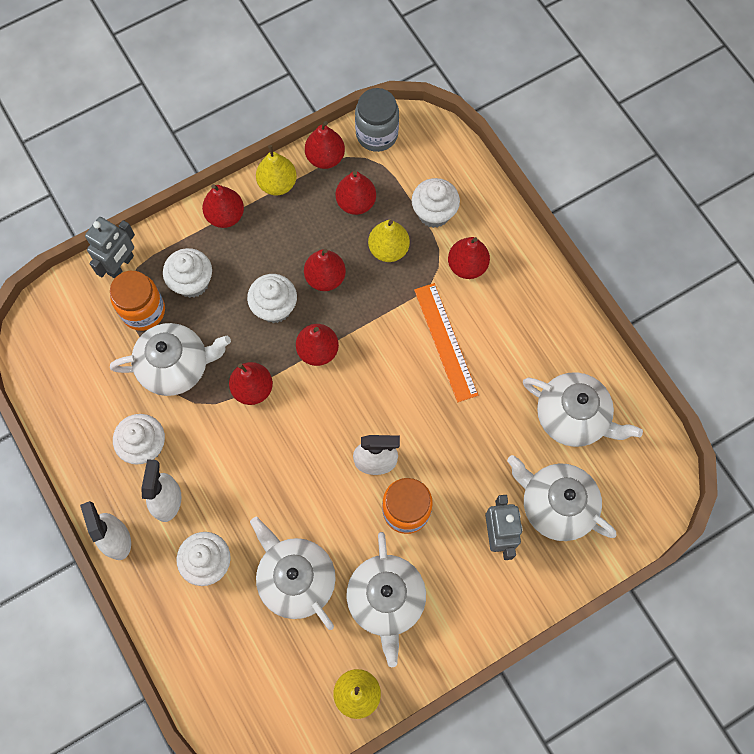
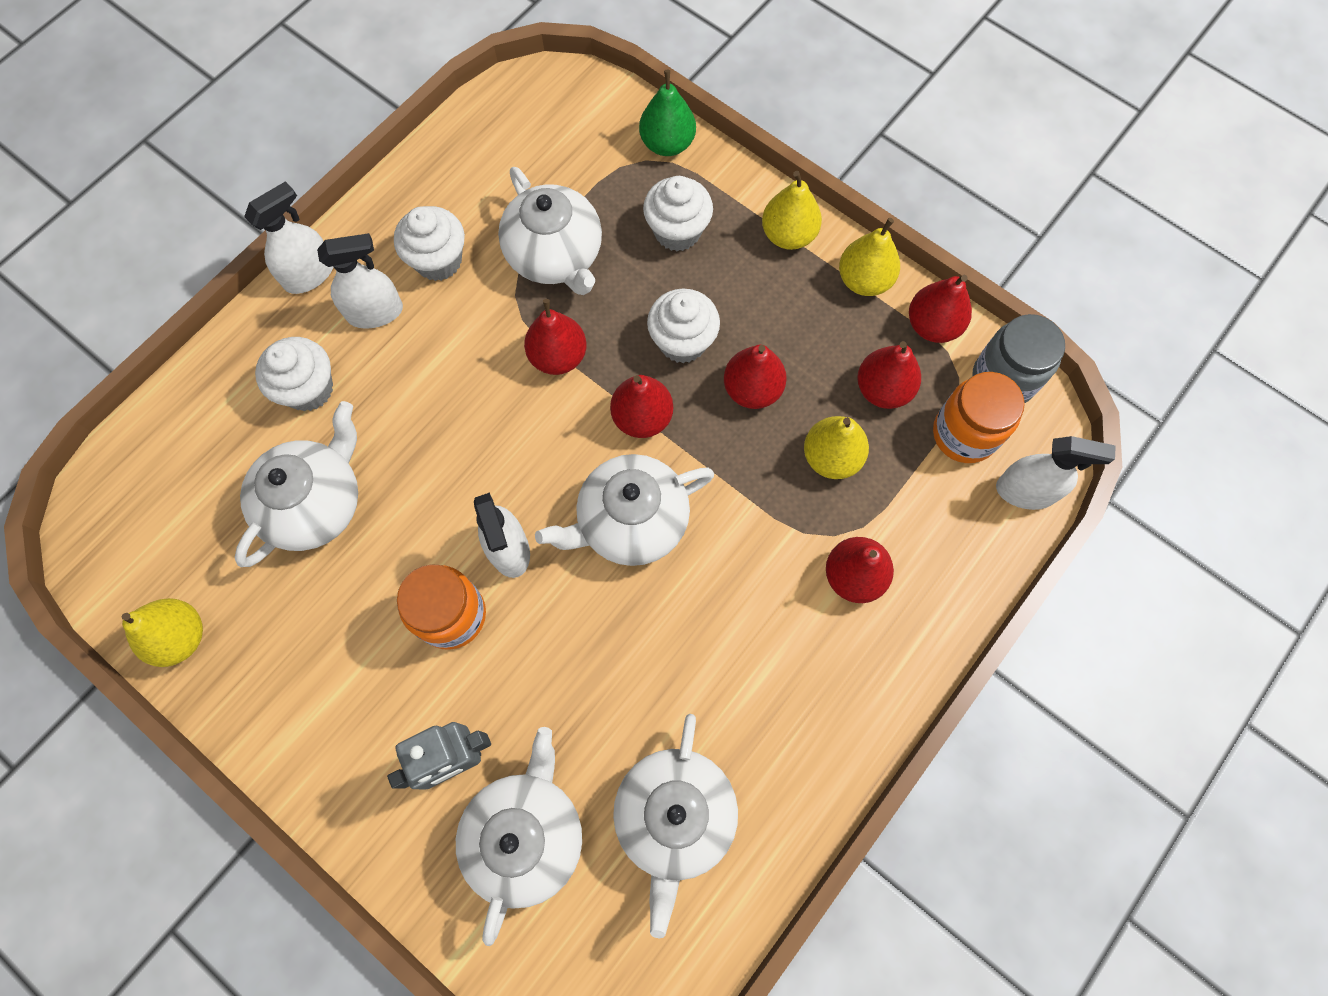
camera: 70 degrees right, 0 degrees up
grey robot [85,217,135,279] -> green pear [639,69,696,156]
orange jar [110,271,165,331] -> orange jar moved to [933,372,1025,463]
red pear [202,184,244,228] -> yellow pear [762,171,822,250]
white teapot [346,532,426,667] -> white teapot moved to [535,454,714,566]
white cupcake [412,178,460,228] -> none
orange ruler [414,283,478,402] -> none
none -> white spray bottle [996,436,1116,510]

